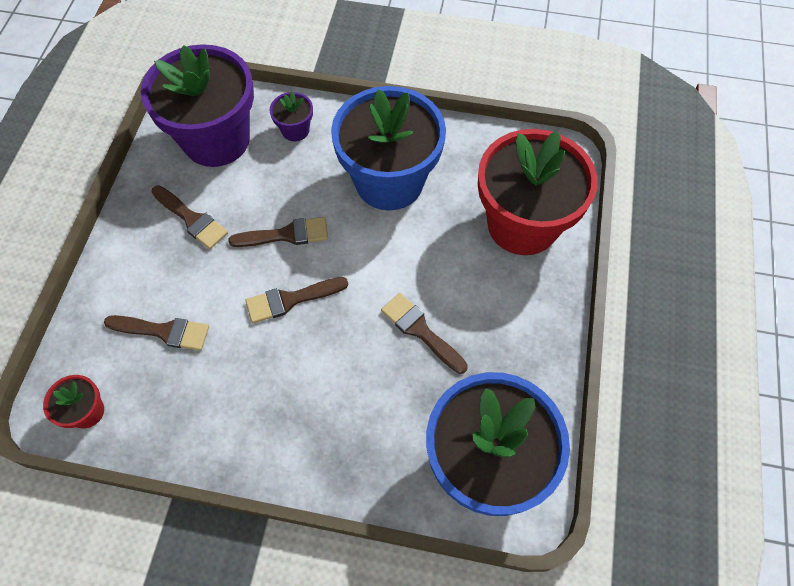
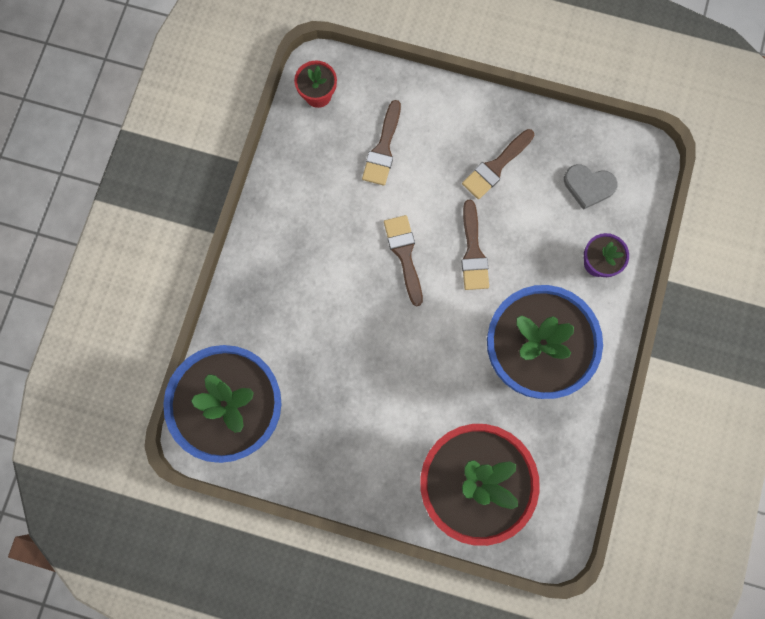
camera: 95 degrees right, 15 degrees up
purple flower pot [141,44,254,167] -> grey heart [564,164,617,210]
brown brush [381,293,468,374] -> none

